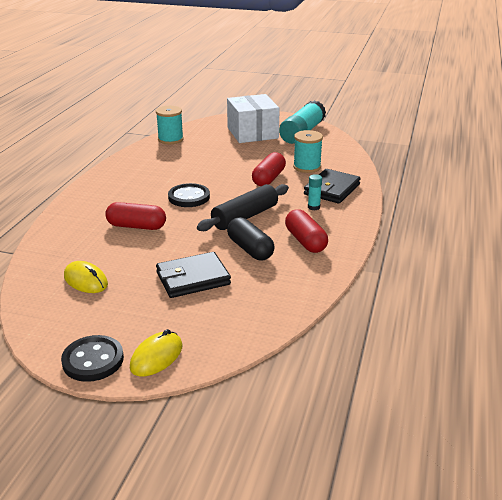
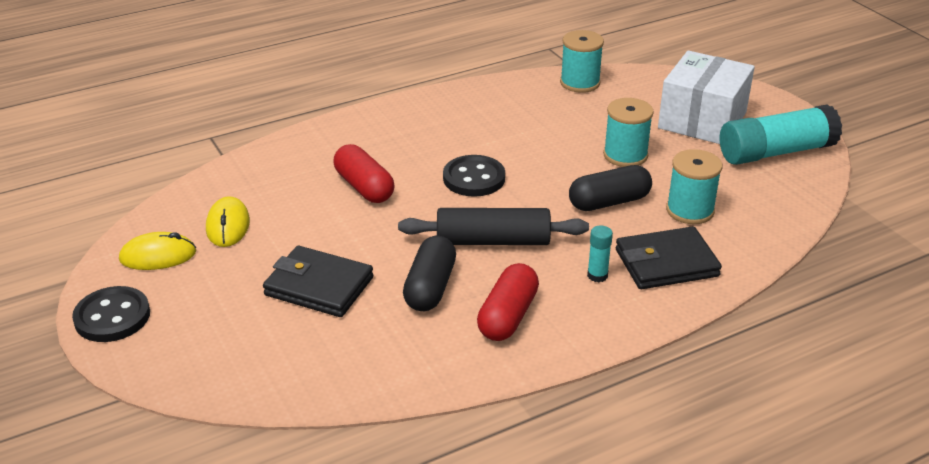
camera: 45 degrees right, 5 degrees up
yellow mouse [130,329,183,376] -> yellow mouse moved to [119,232,196,270]
red capsule [252,152,286,186] -> black capsule [569,165,652,211]
none -> turquoise spool [603,98,654,167]

